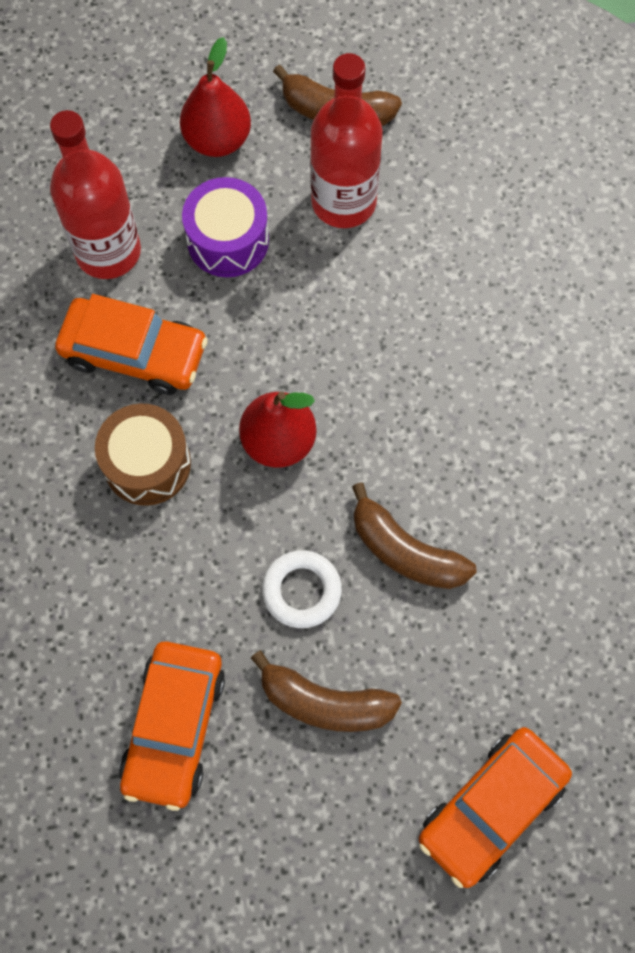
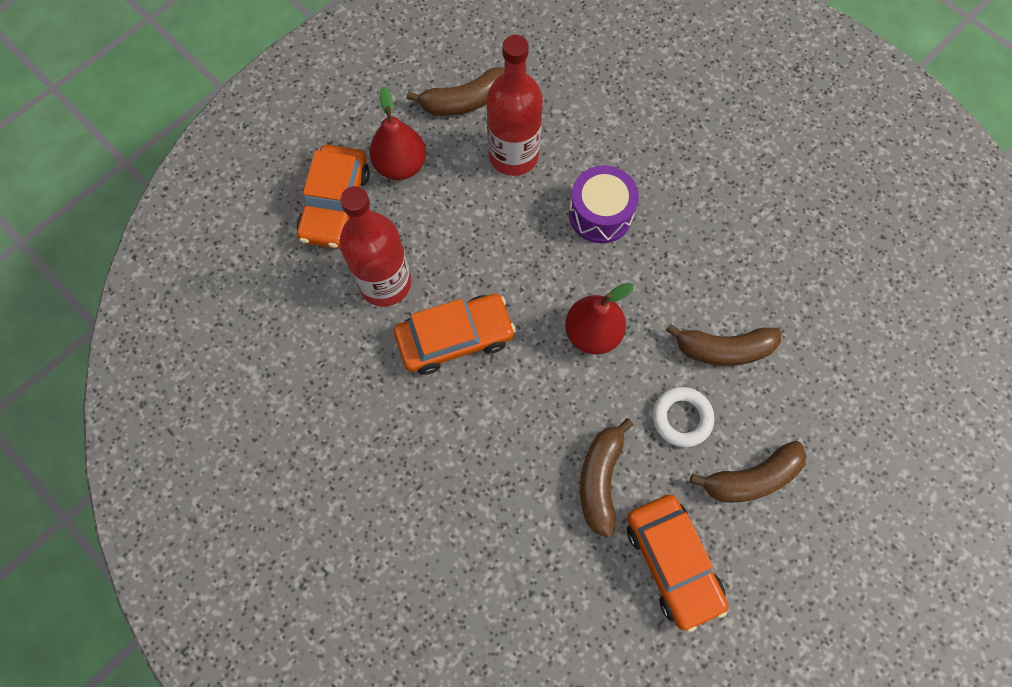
camera: 35 degrees left, 0 degrees up
brown drum [95,404,191,506] -> none
purple drum [182,177,269,277] -> purple drum moved to [569,165,639,243]
orange car [419,727,572,888] -> orange car moved to [297,145,370,249]
none -> brown banana [580,418,633,538]

